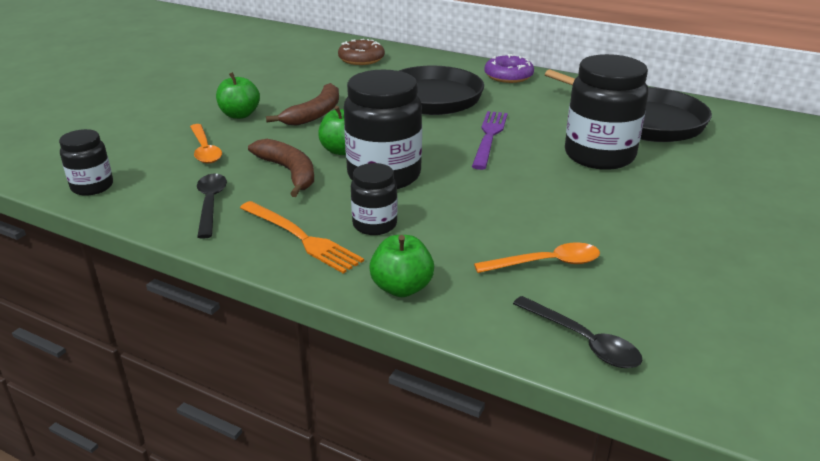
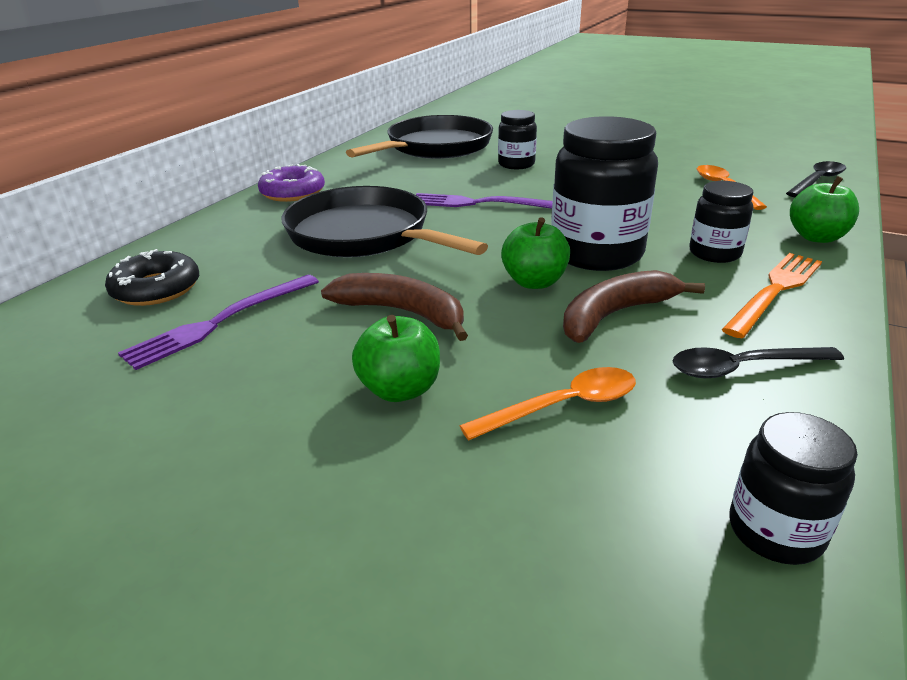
camera: 90 degrees left, 0 degrees up
brown donut [338,39,385,65] -> black donut [105,249,199,306]
black jar [565,54,648,170] -> black jar [498,110,537,169], size x0.54
none -> purple fork [118,275,319,370]

